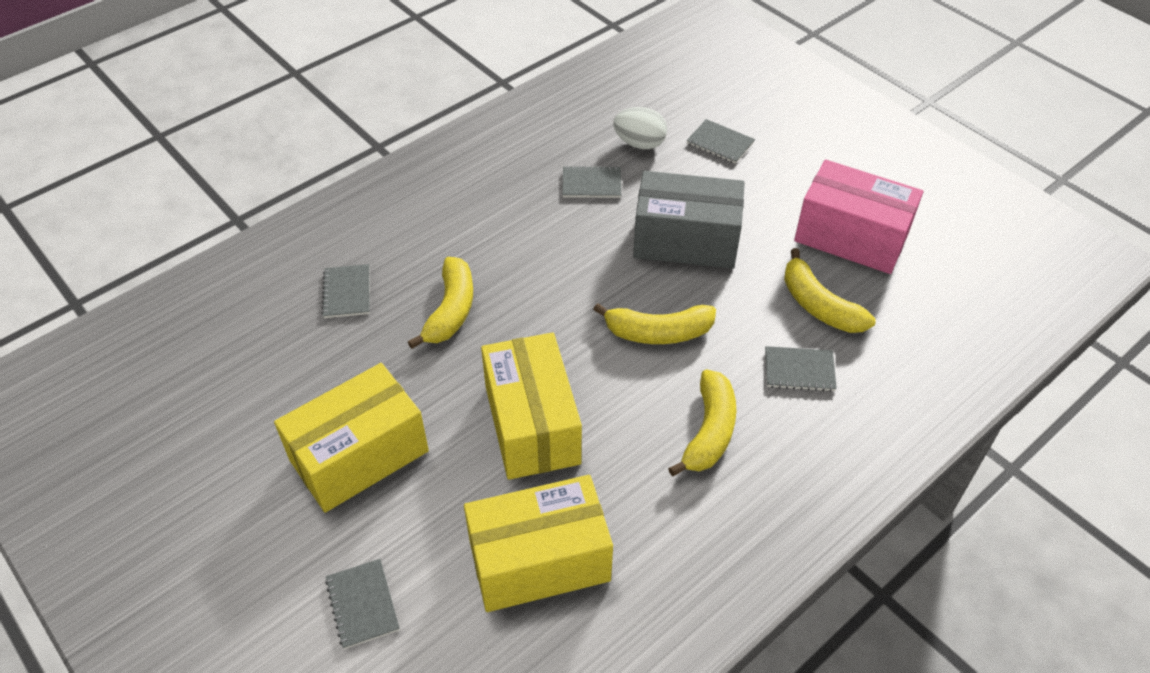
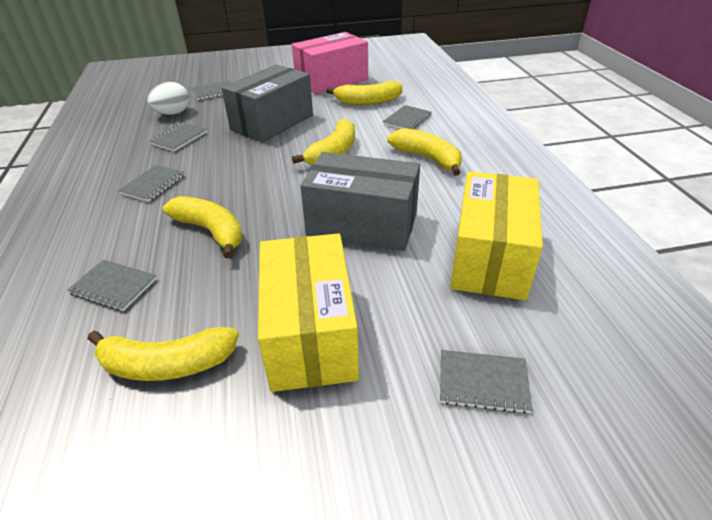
camera: 60 degrees left, 10 degrees down
yellow box [481,332,582,480] -> grey box [300,152,420,251]
none -> yellow banana [88,327,239,381]
none -> grey notebook [118,165,185,202]

